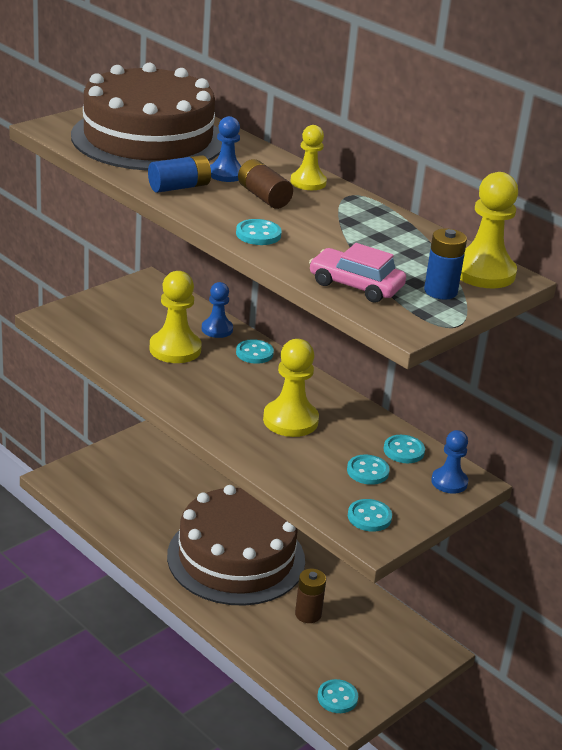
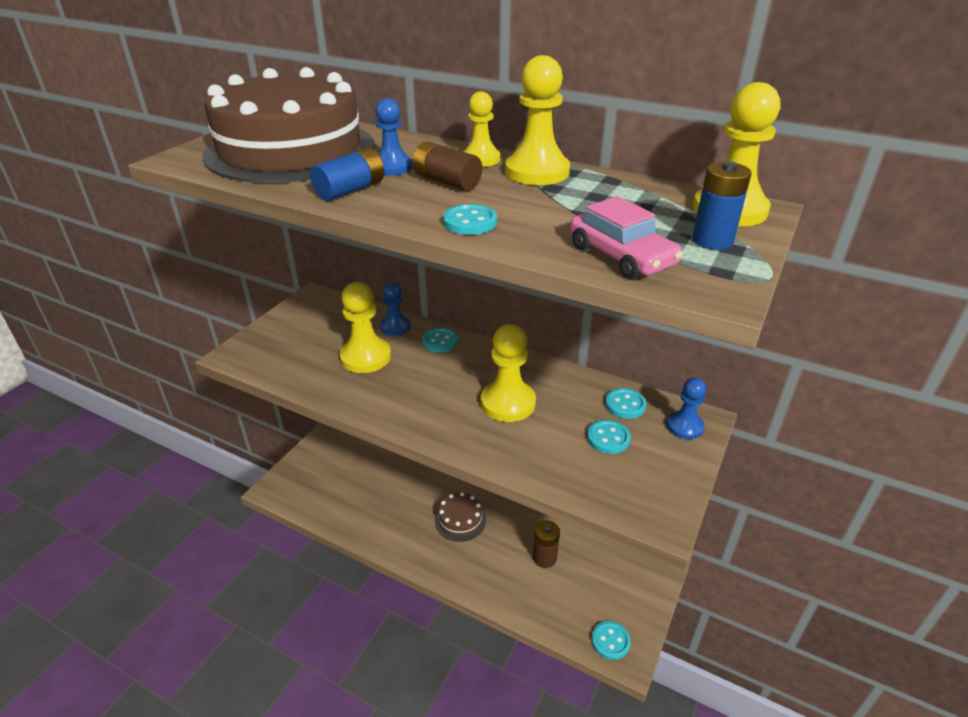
camera: 15 degrees left, 5 degrees up
brown cake [167,485,305,606] -> brown cake [435,492,486,542], size x0.42
pink car [309,243,406,303] -> pink car turned 135 degrees counterclockwise [570,196,683,279]
turquoise button [348,499,392,532] -> none
none -> yellow pawn [505,55,570,185]

